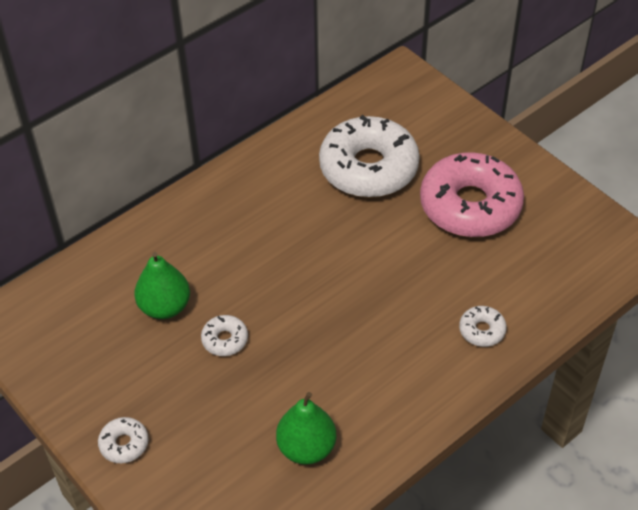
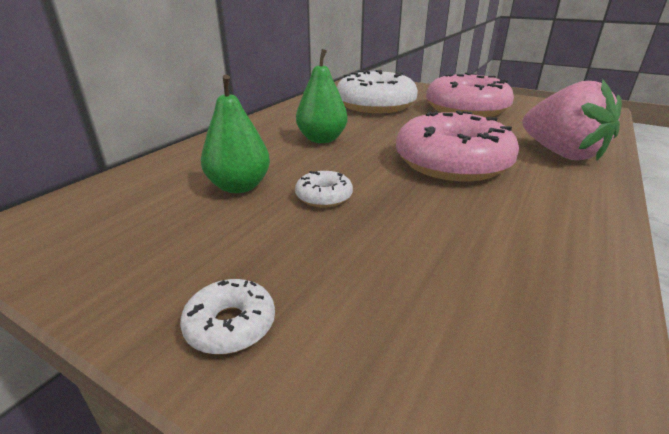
camera: 20 degrees left, 20 degrees down
green pear [276,392,336,465] -> green pear moved to [296,49,348,143]
white donut [459,306,507,347] -> pink strawberry [523,79,622,161]
none -> pink donut [396,110,519,181]

